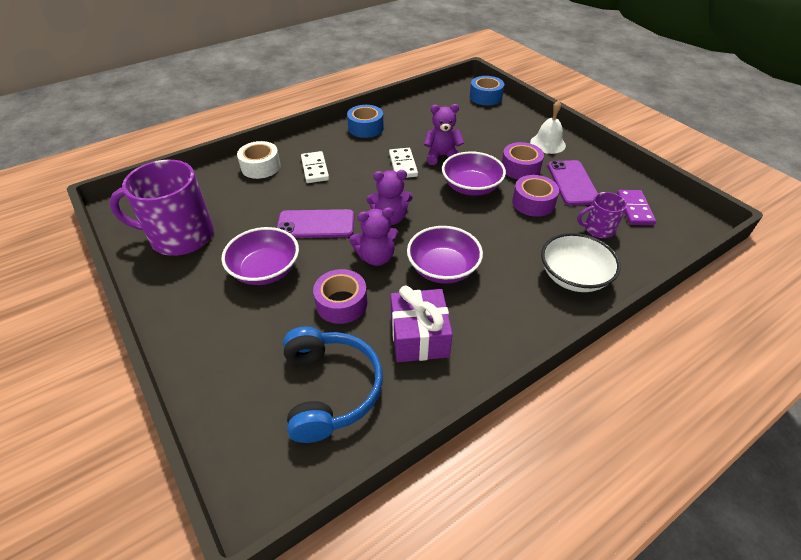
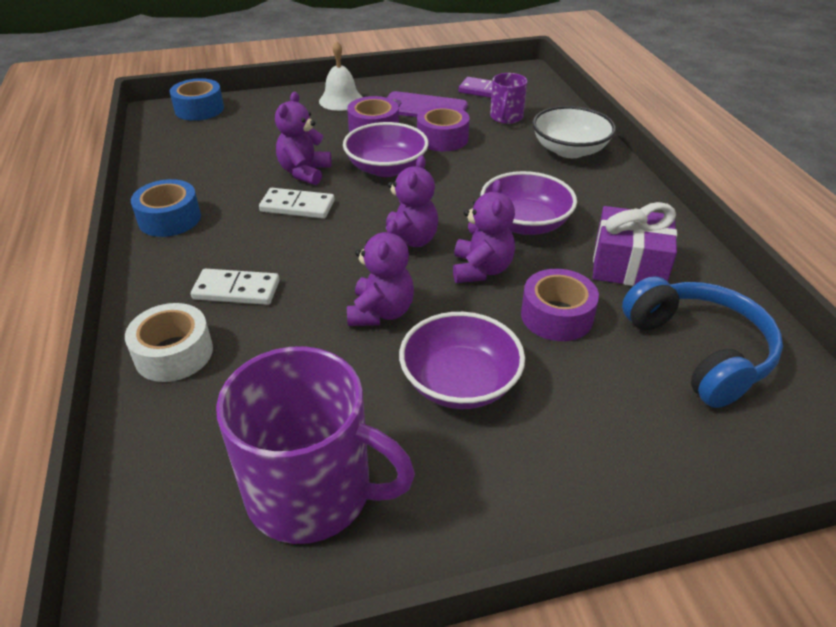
camera: 70 degrees left, 5 degrees down
purple mug [109,160,214,256] -> purple mug turned 90 degrees counterclockwise [216,346,415,544]
purple phone [277,209,354,238] -> purple teddy bear [347,219,414,326]
blue headphones [283,326,383,443] -> blue headphones turned 60 degrees clockwise [622,276,783,408]

